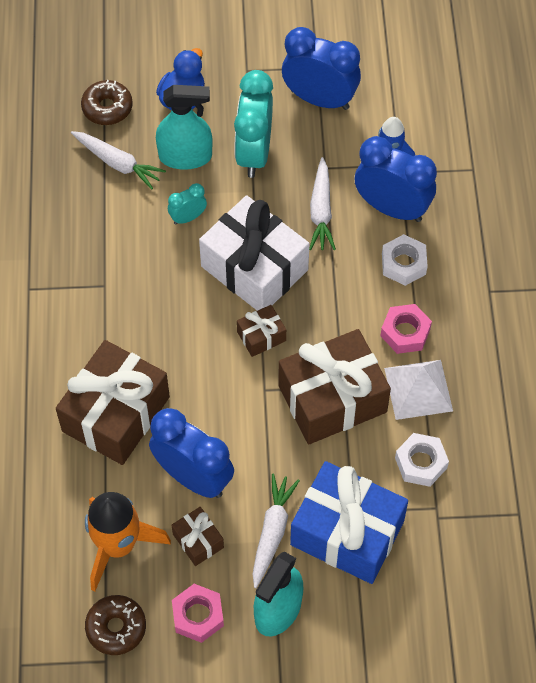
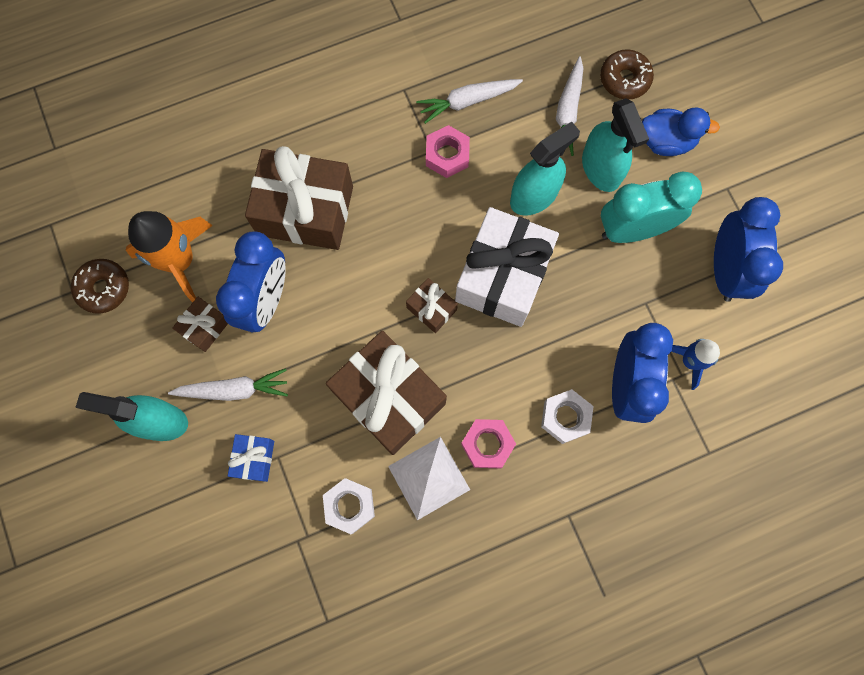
camera: 70 degrees right, 15 degrees up
turquoise clock [168,183,207,225] -> turquoise spray bottle [510,122,580,216]
pink nut [172,584,224,643] -> pink nut moved to [426,125,470,178]
blue gift [290,461,408,584] -> blue gift [228,434,274,482], size x0.46
white carrot [309,157,336,250] -> white carrot moved to [416,79,523,124]

